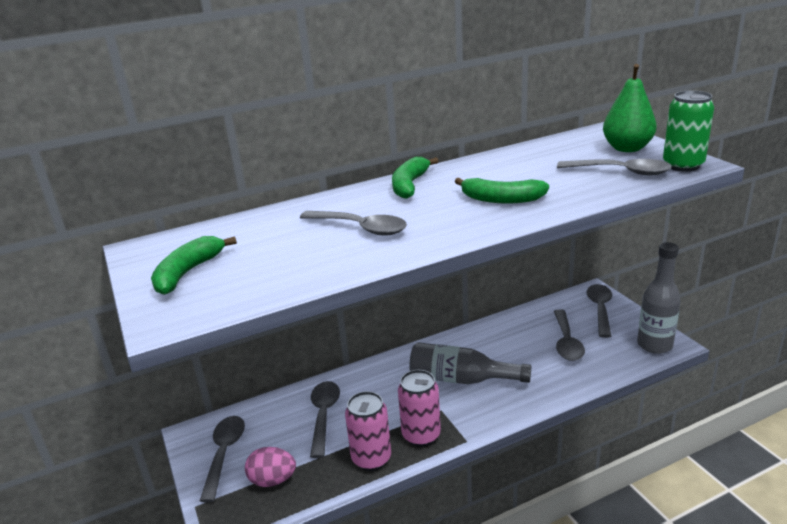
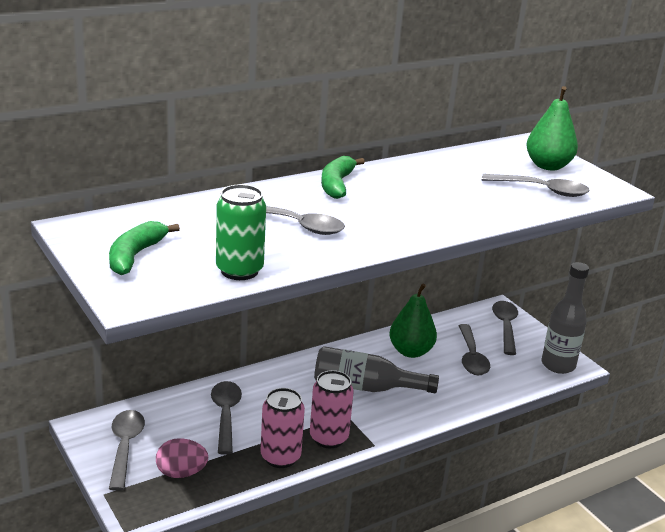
camera: 10 degrees left, 0 degrees up
green banana [455,178,549,204] -> none
green can [663,90,714,172] -> green can moved to [216,184,266,280]
none -> green pear [389,283,437,358]

